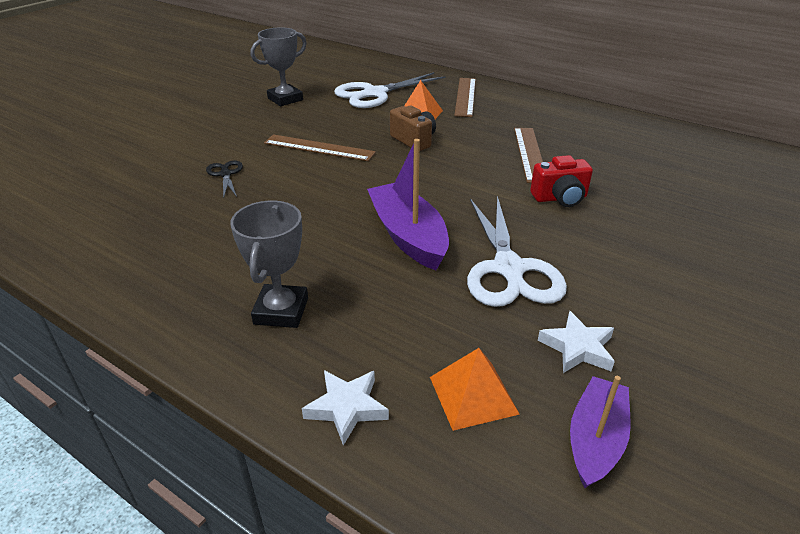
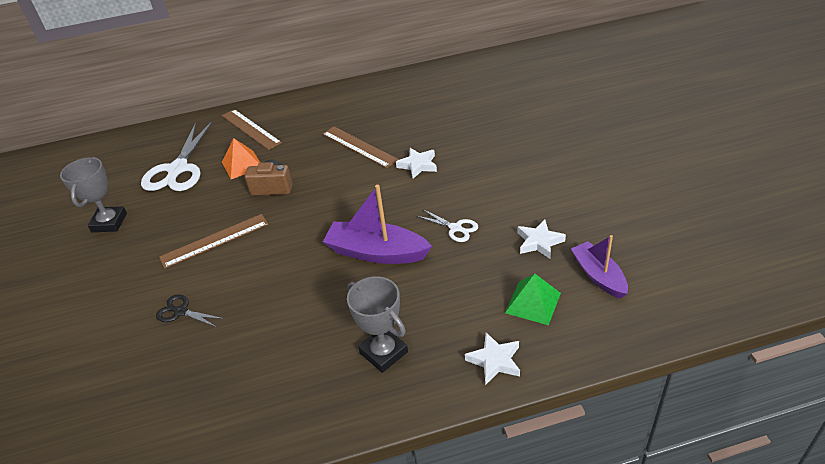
camera: 45 degrees left, 5 degrees up
orange pyramid [430,348,520,431] -> green pyramid [505,274,561,325]
white scissors [467,196,567,307] -> white scissors [417,209,478,242], size x0.48
red camera [530,155,593,207] -> white star [396,148,437,179]

